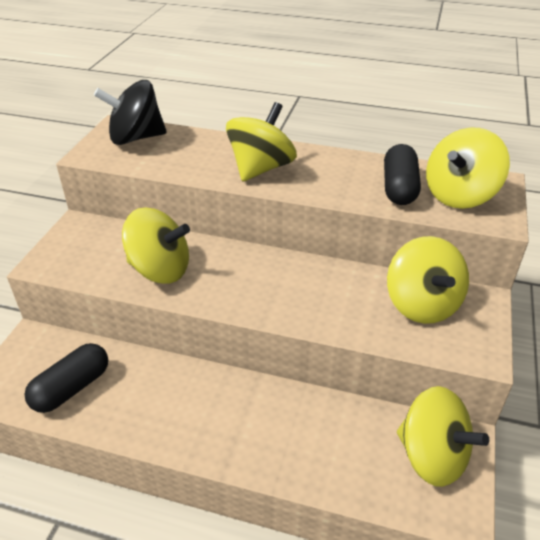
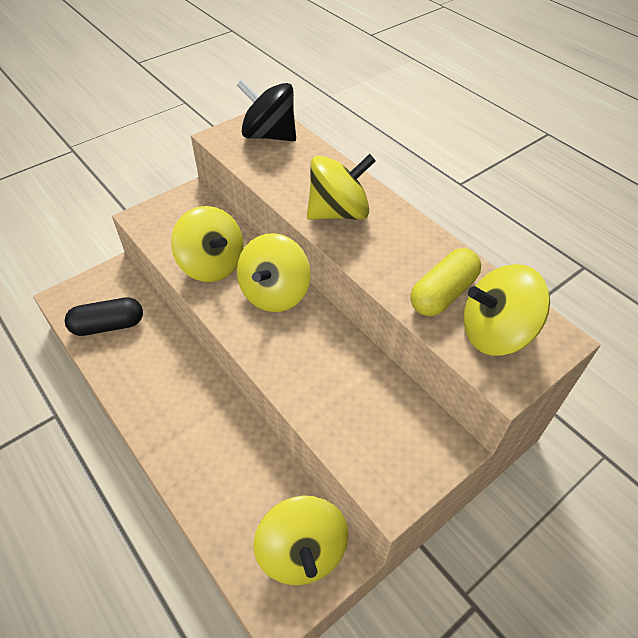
camera: 35 degrees right, 10 degrees up
black capsule [384,144,421,205] -> yellow capsule [410,248,481,316]
yellow spinning top [387,236,469,324] -> yellow spinning top moved to [237,233,310,312]

